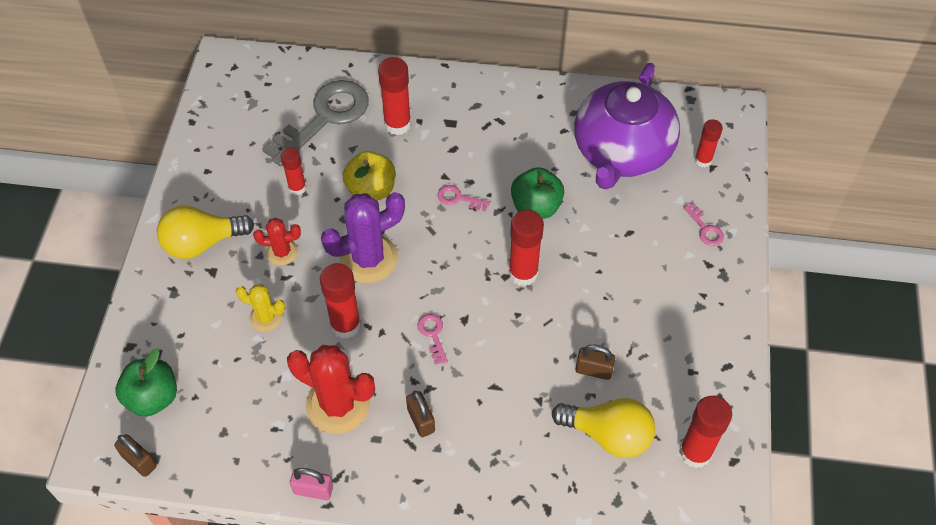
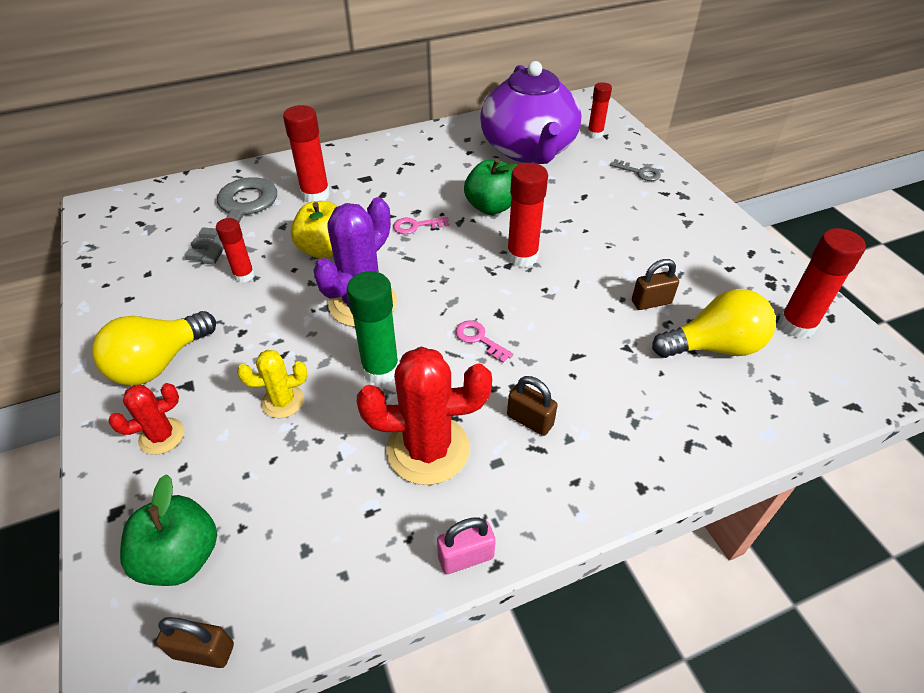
camera: 30 degrees left, 10 degrees down
red cactus [253,218,301,266] -> red cactus moved to [108,383,185,455]
red glue stick [320,263,361,339] -> green glue stick [347,271,399,385]
pink key [683,203,724,246] -> grey key [610,159,661,181]

